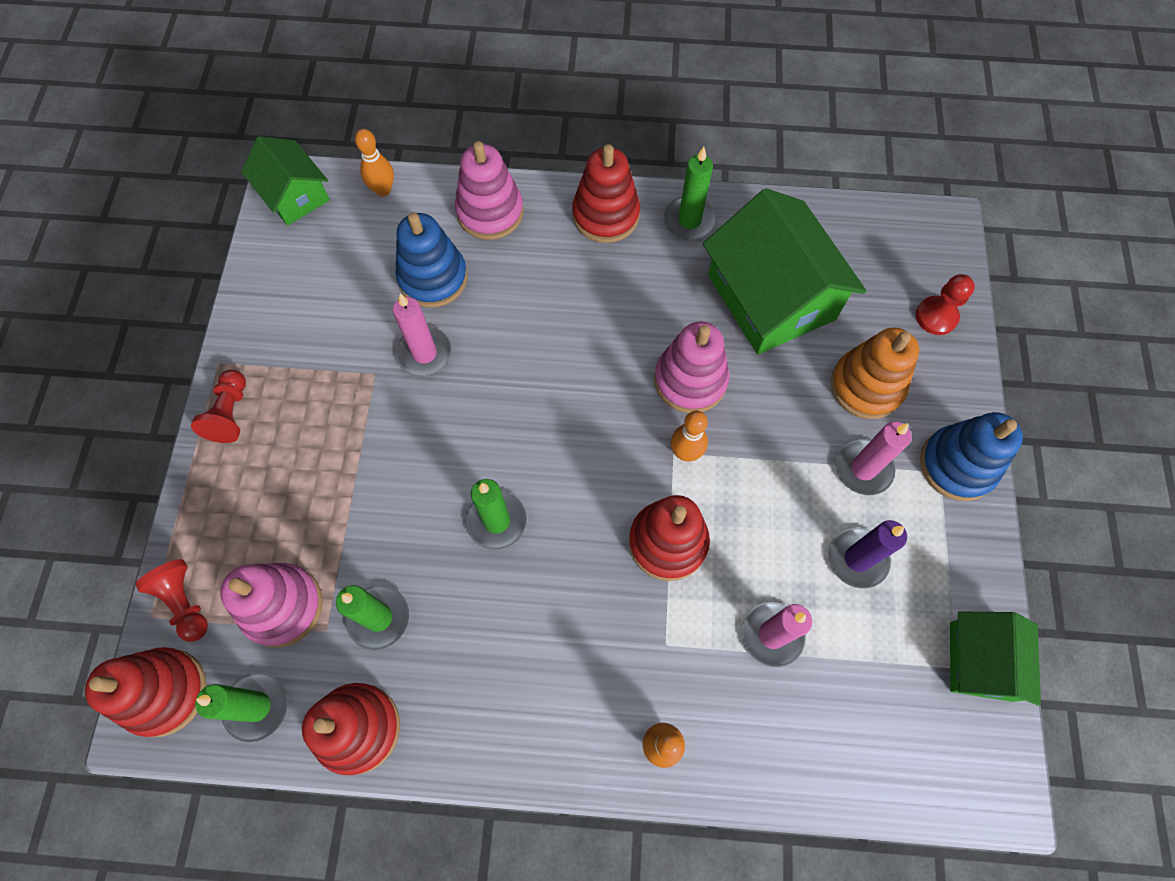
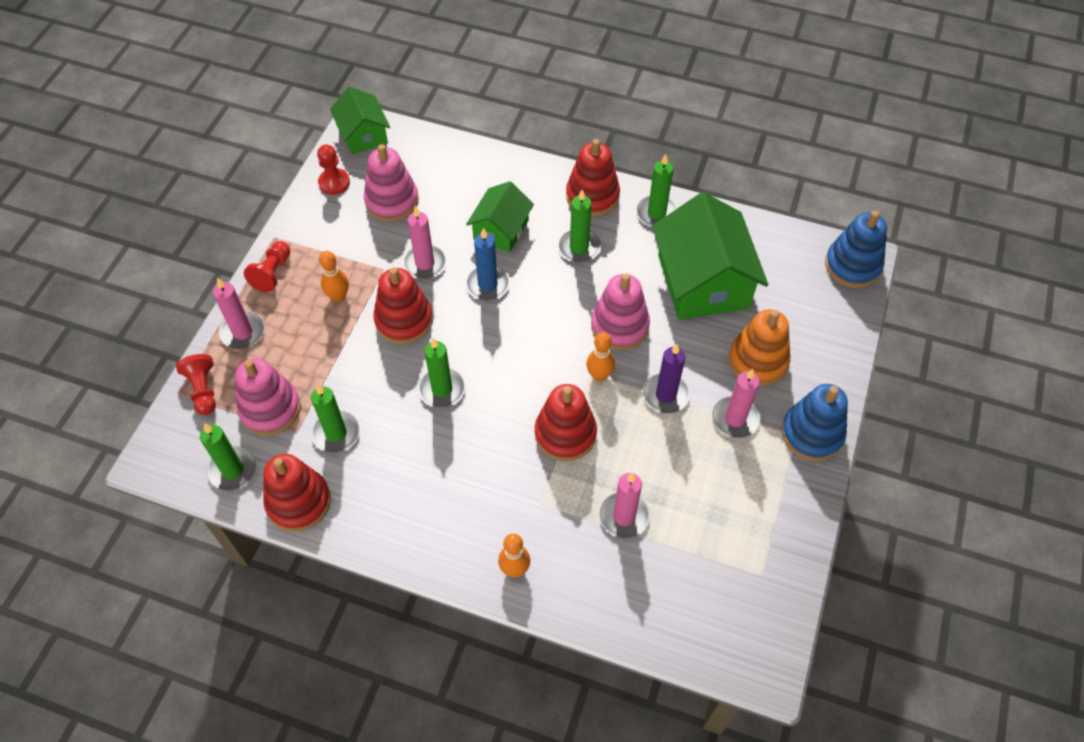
camera: 15 degrees right, 10 degrees down
red stacking toy [85,647,206,737] -> red stacking toy moved to [373,267,433,344]
orange bowling pin [355,129,394,196] -> orange bowling pin moved to [319,251,349,302]
blue stacking toy [395,212,468,308] -> blue stacking toy moved to [825,211,887,288]
pink stacking toy [455,141,523,240] -> pink stacking toy moved to [364,144,419,222]
purple candle [828,520,907,589] -> purple candle moved to [643,344,690,413]
red pawn [916,274,975,335] -> red pawn moved to [317,145,350,195]
green house [950,611,1041,706] -> green house moved to [466,181,534,252]
none -> pink candle [213,278,265,349]
none -> blue candle [466,228,510,300]
none -> green candle [558,189,601,262]

